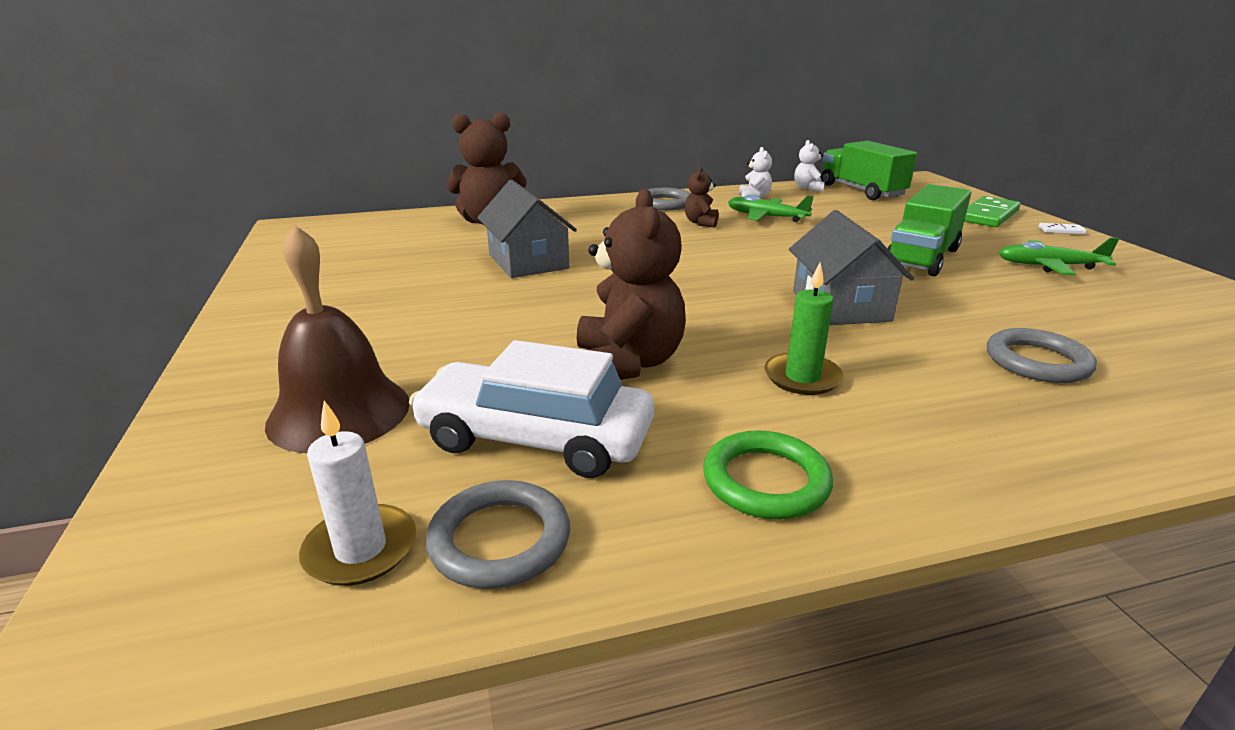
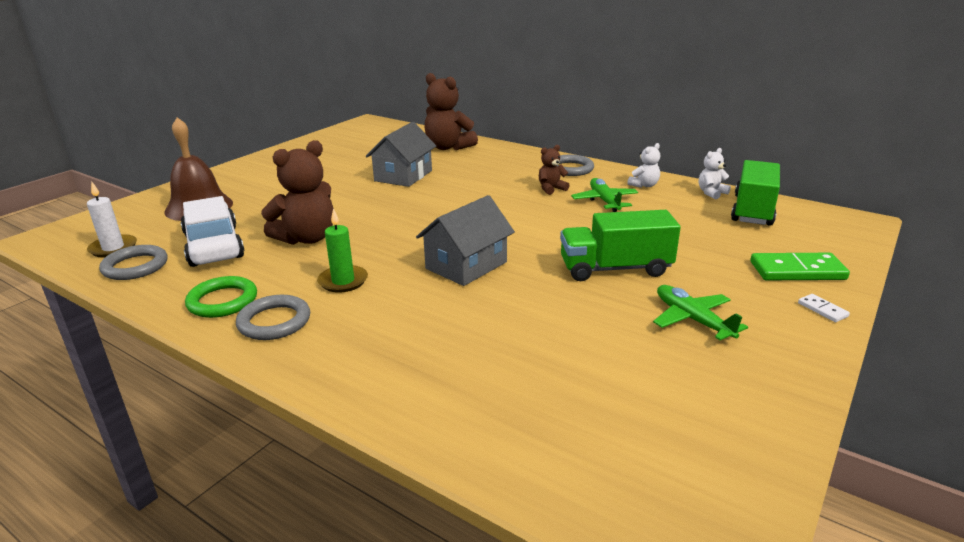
camera: 50 degrees right, 0 degrees up
grey ring [987,328,1097,383] -> grey ring moved to [236,295,310,340]

